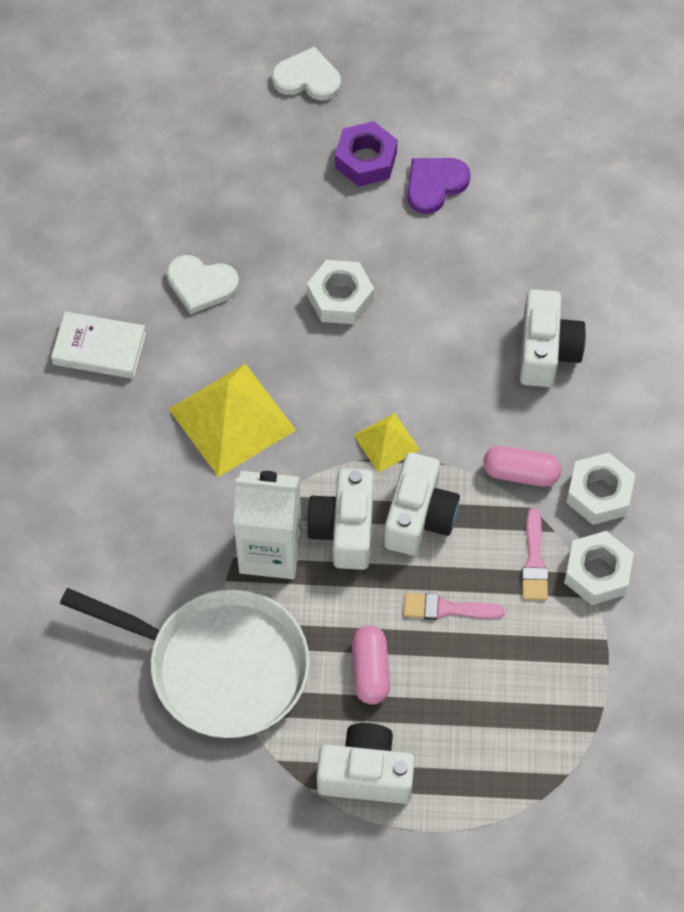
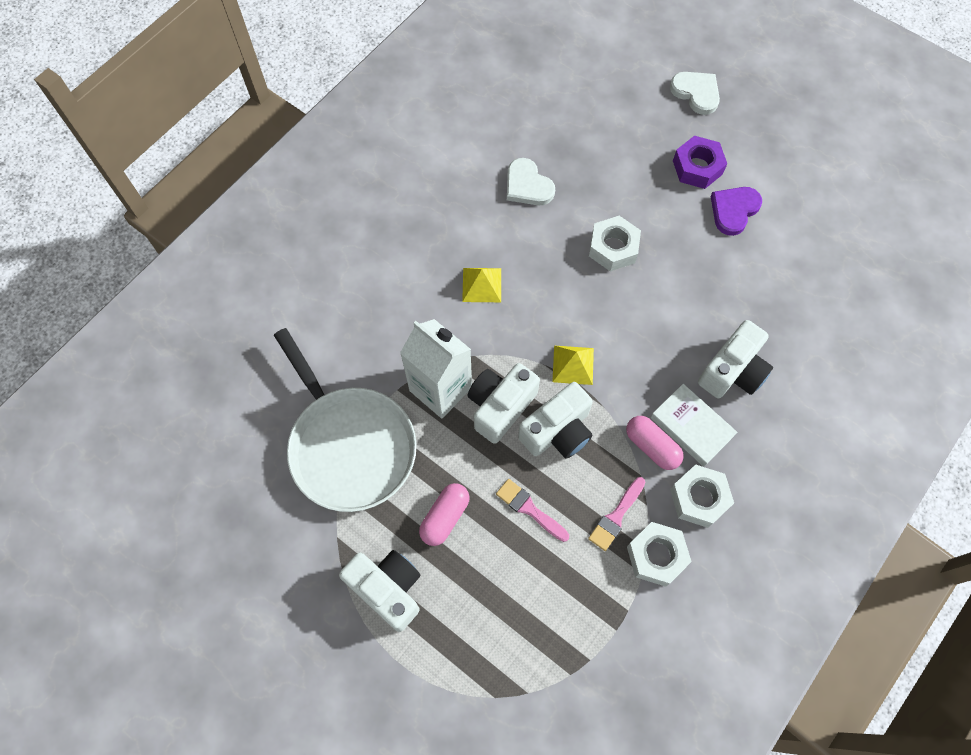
camera: 35 degrees right, 5 degrees up
white book [51,312,146,379] -> white book moved to [650,384,737,467]
yellow pyramid [169,363,296,477] -> yellow pyramid [462,268,501,302], size x0.53
purple heart [407,158,471,214] -> purple heart turned 45 degrees counterclockwise [711,187,762,236]

